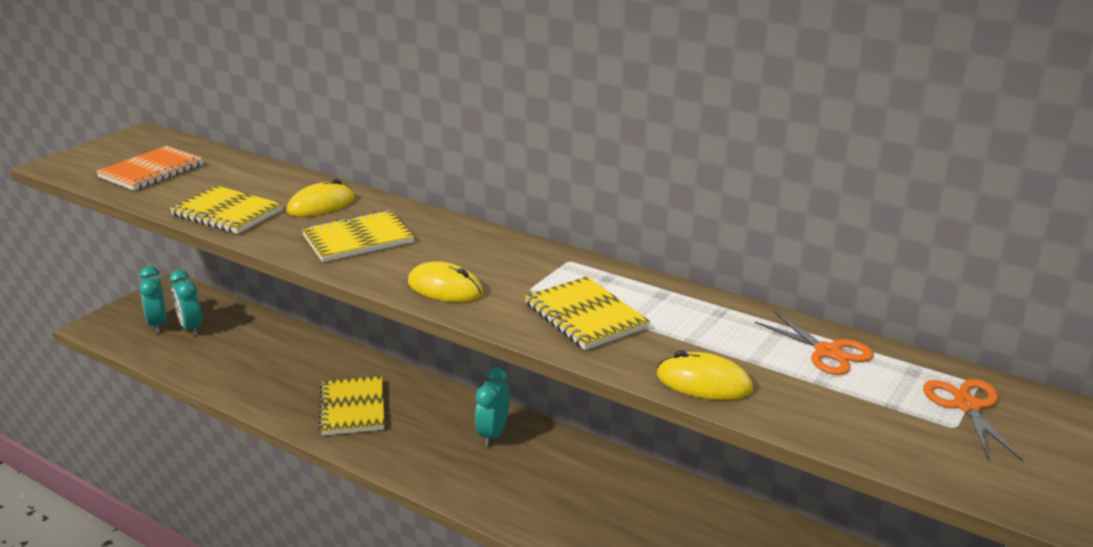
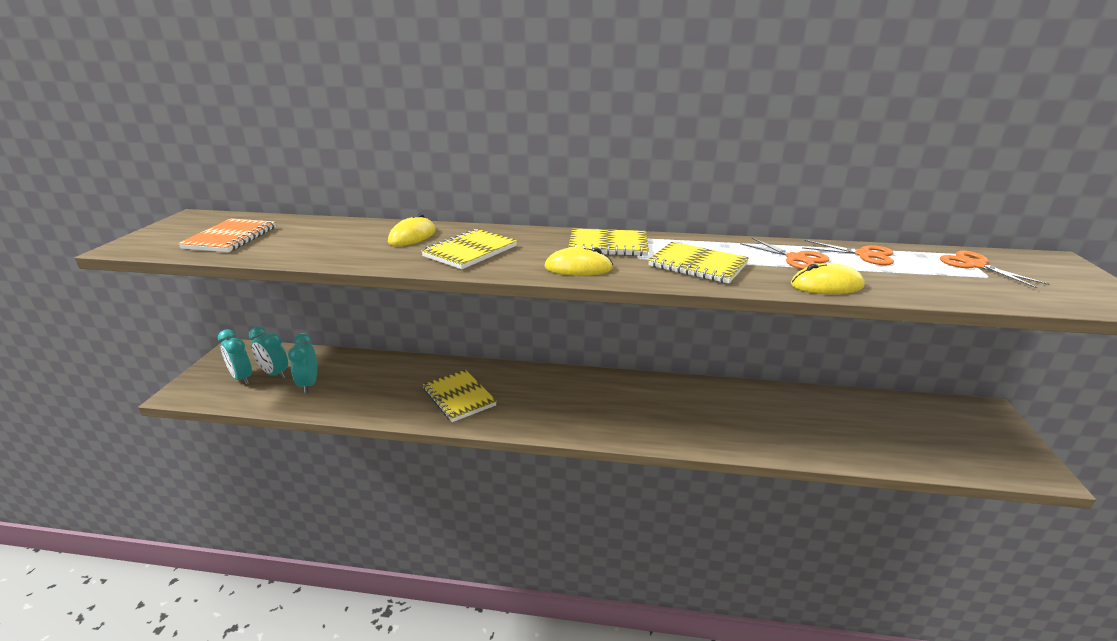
camera: 25 degrees left, 0 degrees up
yellow notebook [170,186,283,234] -> yellow notebook moved to [568,229,649,256]
turquoise clock [475,367,510,447] -> turquoise clock moved to [288,333,317,393]
none -> orange scissors [740,238,829,269]

